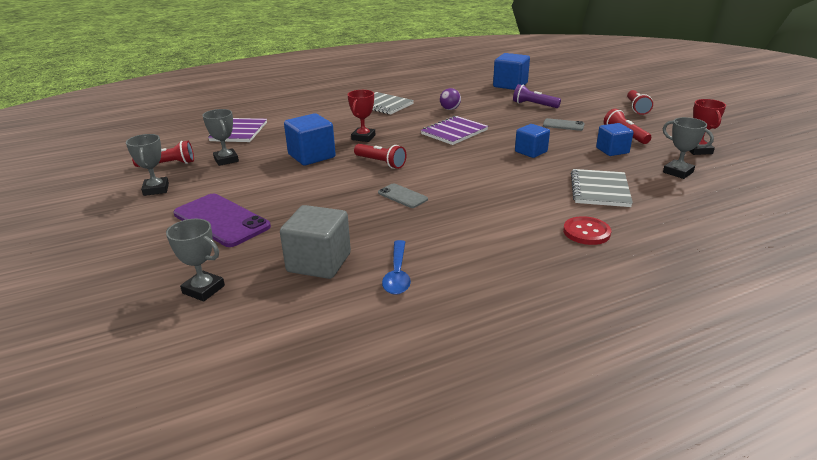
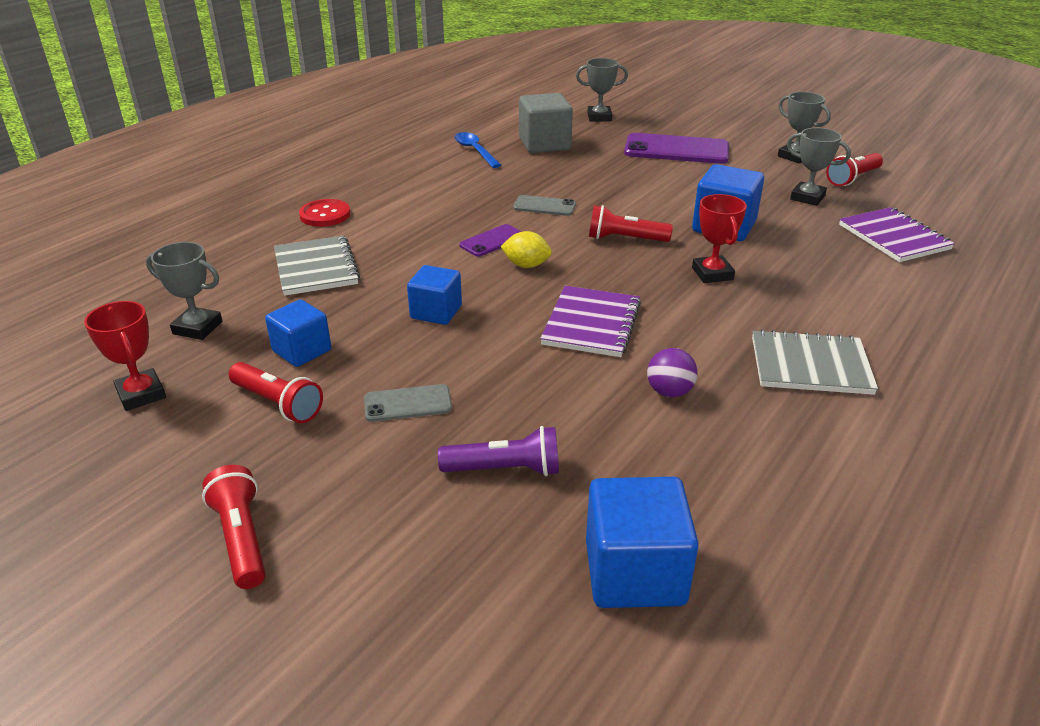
camera: 150 degrees right, 5 degrees up
none -> purple phone [459,224,522,257]
none -> yellow lemon [500,231,552,268]

